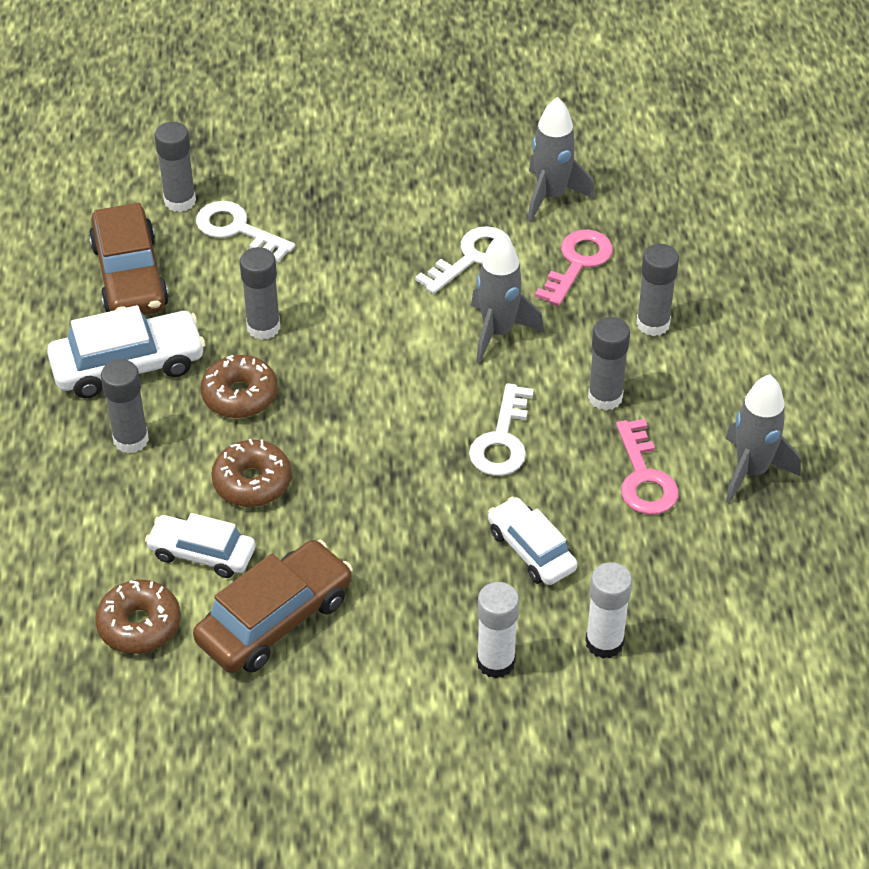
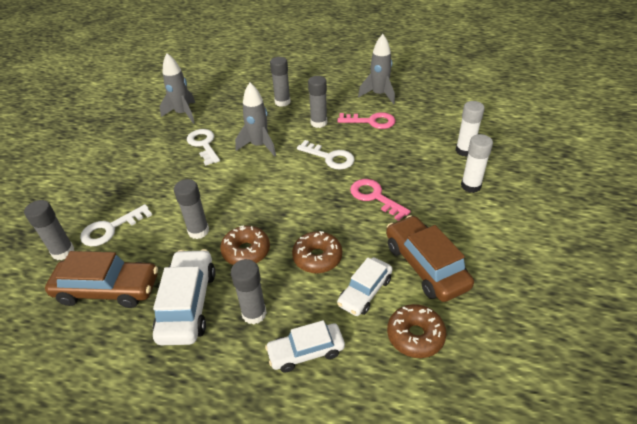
camera: 70 degrees left, 5 degrees down
white car [488,497,577,585] -> white car moved to [265,320,345,372]
pink key [535,229,613,306] -> pink key moved to [350,179,411,221]

